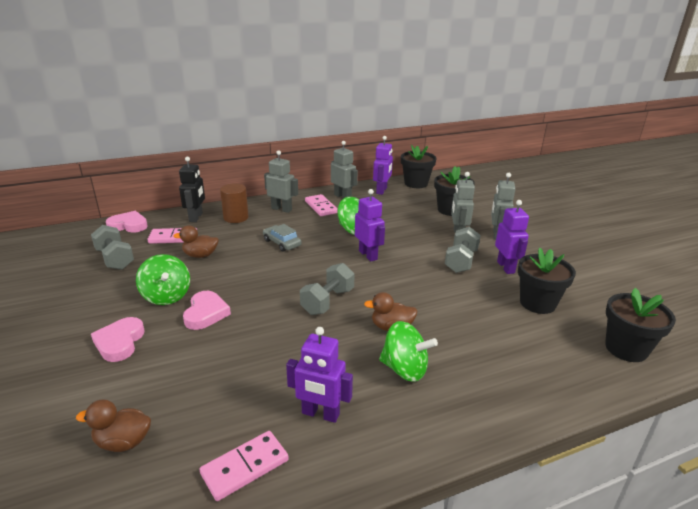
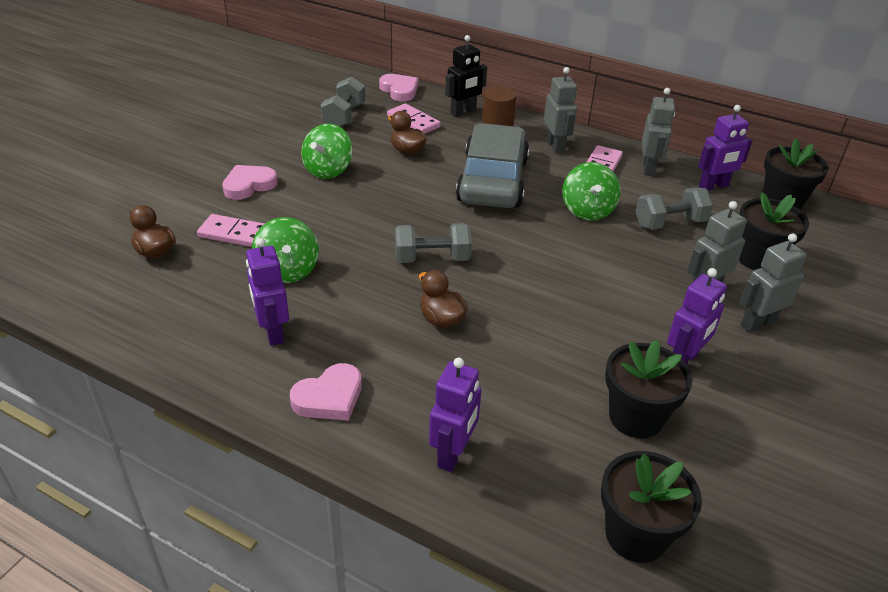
camera: 50 degrees right, 10 degrees up
pink heart [183,291,231,330] -> pink heart moved to [290,363,362,421]
pink domino [200,431,289,501] -> pink domino moved to [197,214,265,247]
grey car [263,224,302,252] -> grey car [456,123,530,208], size x2.30
purple robot [355,189,385,261] -> purple robot moved to [429,358,481,472]
green spinning top [379,321,438,382] -> green spinning top moved to [252,217,319,283]
grey dumbbell [445,227,481,273] -> grey dumbbell moved to [635,188,713,230]

